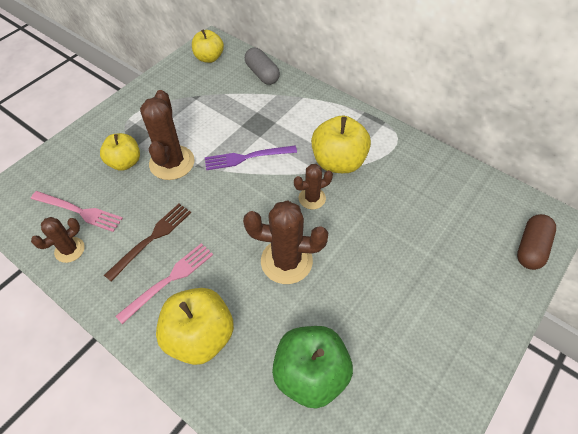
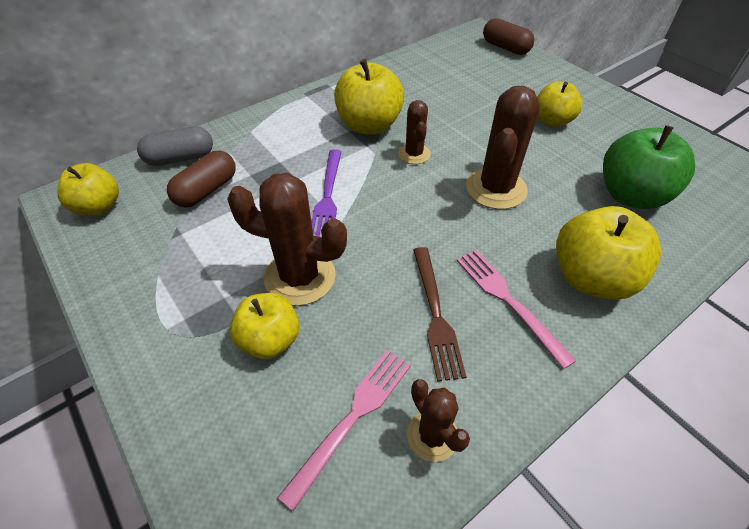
camera: 75 degrees left, 5 degrees down
brown fork [104,204,191,282] -> brown fork turned 150 degrees counterclockwise [413,247,467,382]
none -> brown capsule [167,151,236,207]
none -> yellow apple [537,81,582,127]

